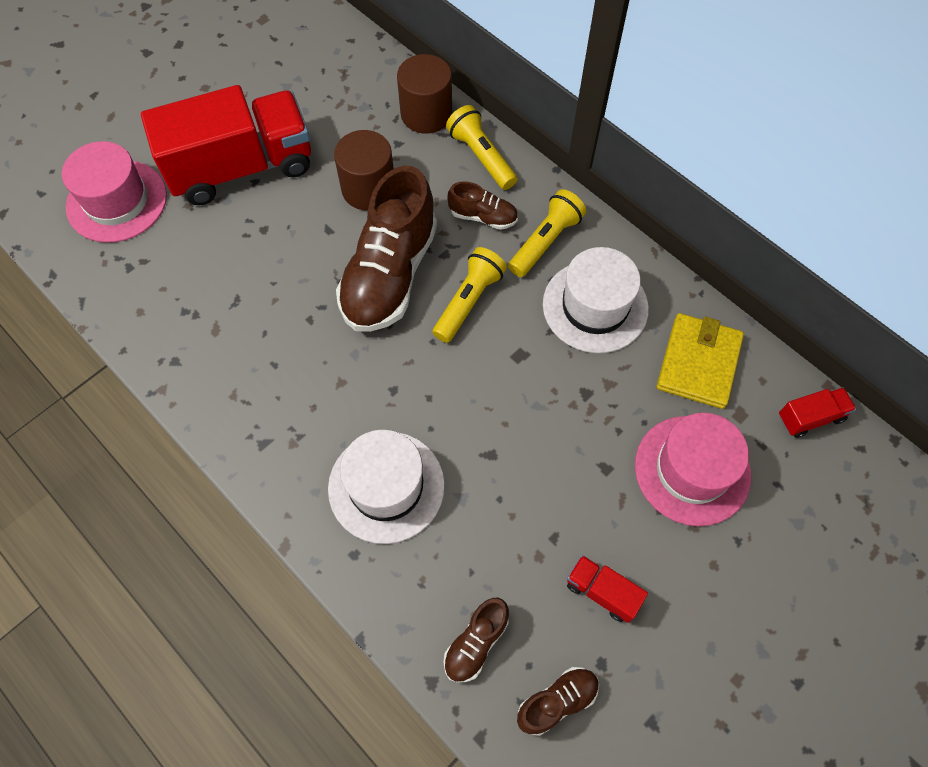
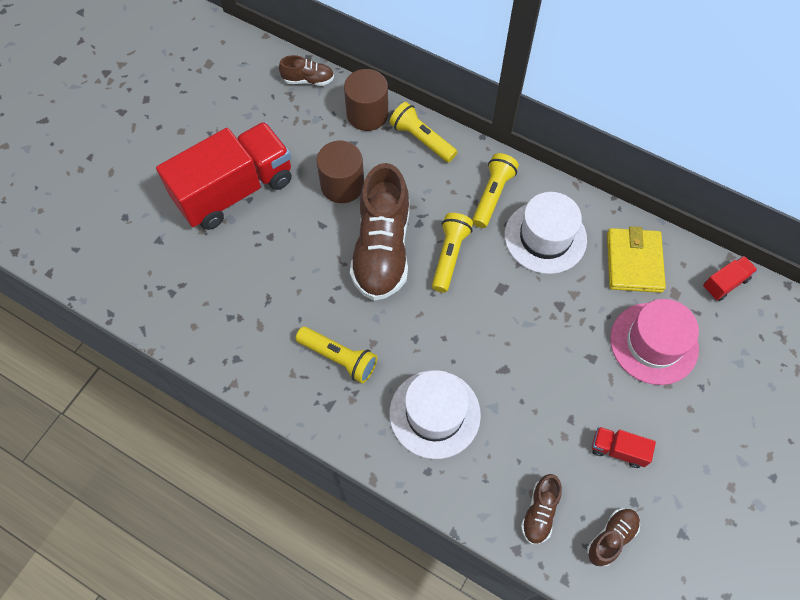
camera: 15 degrees left, 0 degrees up
pink hat [62,141,167,243] -> none
brown shoe [448,182,518,230] -> brown shoe moved to [279,55,334,86]
none -> yellow flashlight [296,327,377,384]

